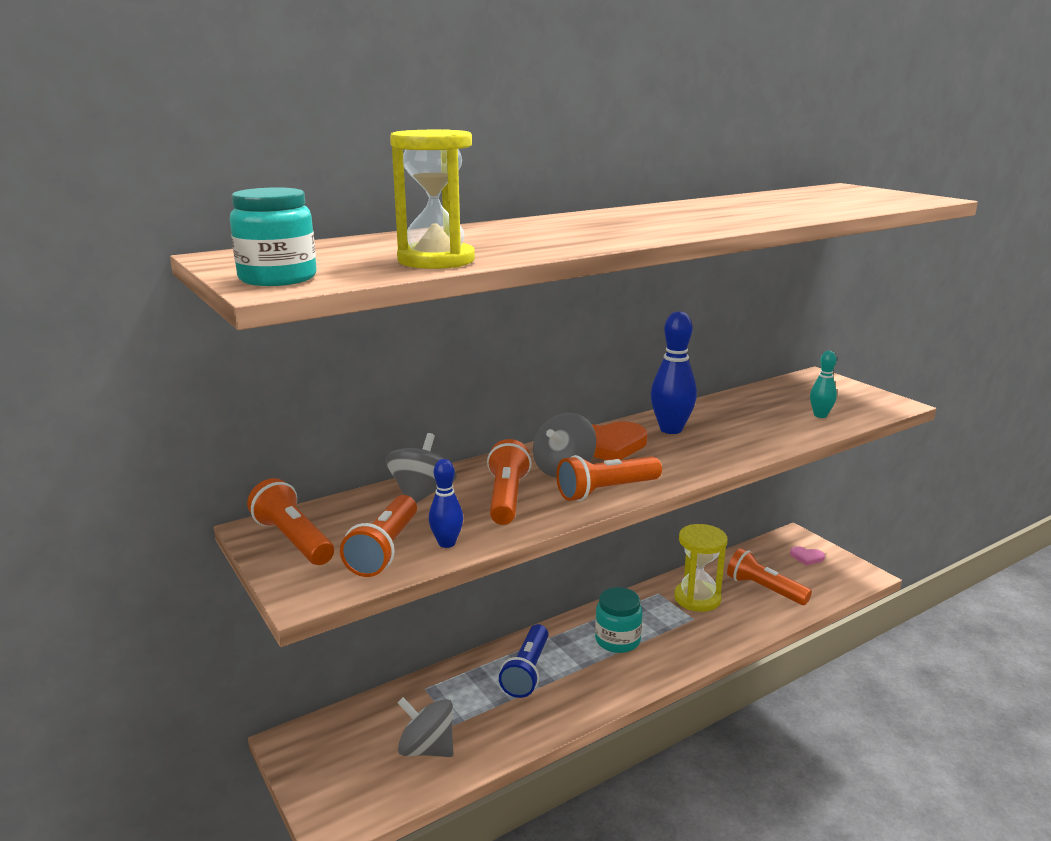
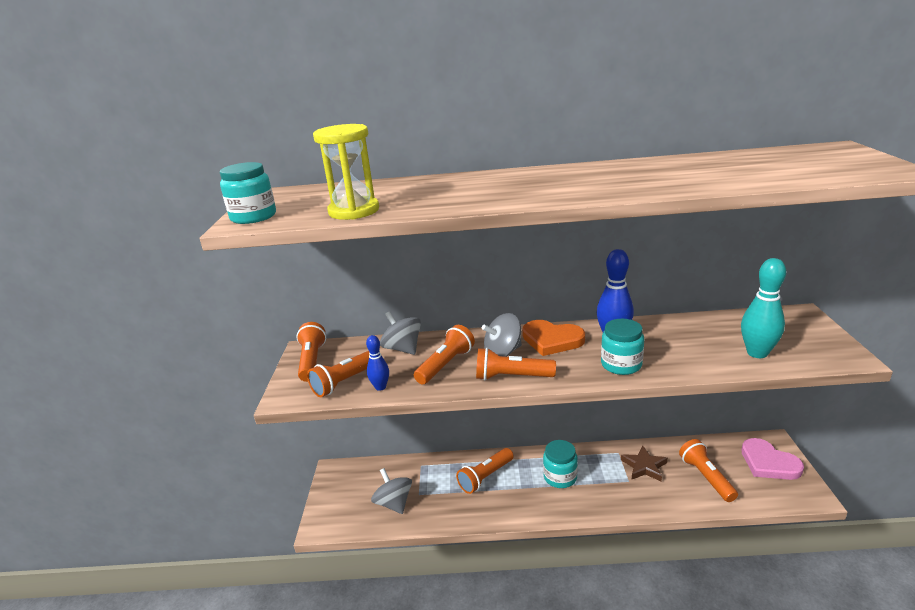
camera: 35 degrees right, 5 degrees up
grey spinning top [386,433,457,503] -> grey spinning top turned 90 degrees counterclockwise [380,311,421,355]
blue flashlight [499,624,548,698] -> orange flashlight [456,448,514,494]
yellow hourglass [674,524,728,612] -> brown star [621,446,668,482]
pink heart [790,546,825,566] -> pink heart [741,438,804,480], size x2.04
turquoise bowling pin [810,351,837,418] -> turquoise bowling pin [741,258,786,358], size x1.72
none -> turquoise jar [601,319,644,375]

